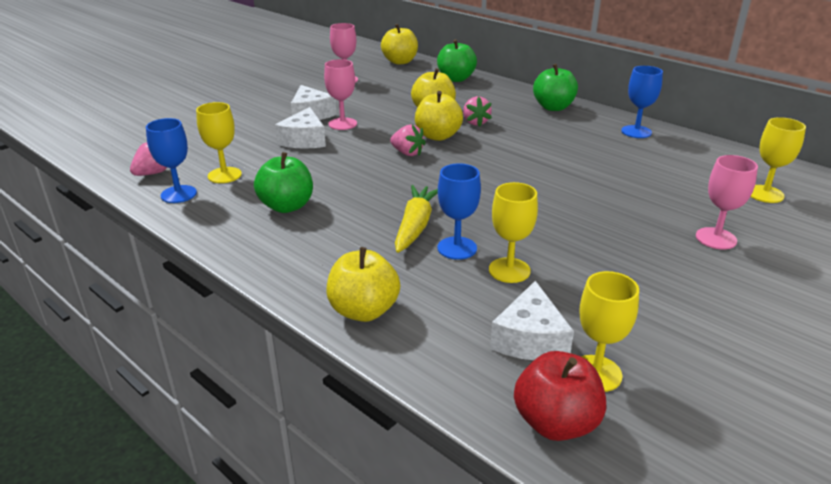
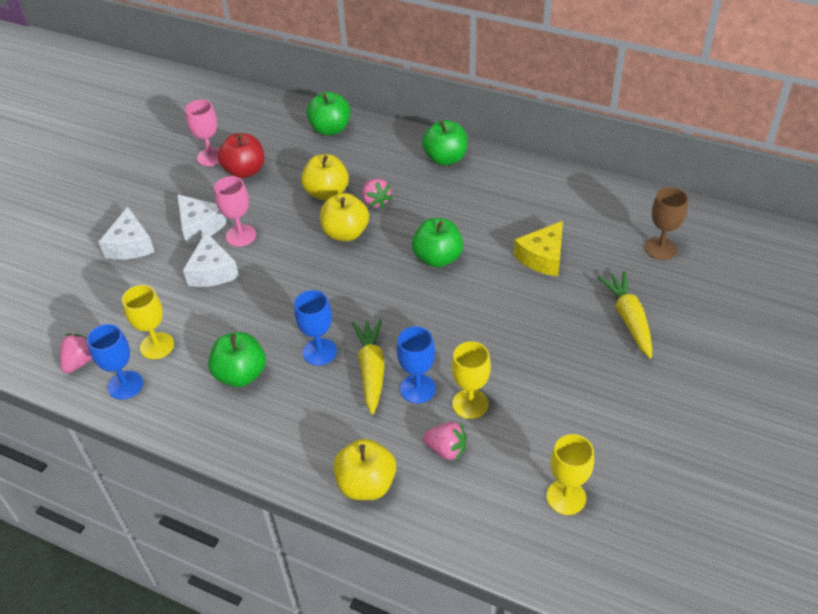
camera: 15 degrees left, 15 degrees up
yellow apple [381,24,418,65] -> none
pink strawberry [390,124,426,156] -> pink strawberry moved to [423,422,467,461]
white cheese [490,281,574,360] -> white cheese moved to [99,207,155,260]
red apple [514,351,606,441] -> red apple moved to [218,133,264,178]
blue goblet [621,66,663,138] -> blue goblet moved to [294,290,337,365]
pink goblet [696,155,758,249] -> yellow carrot [598,271,652,359]
yellow goblet [751,117,806,203] -> brown goblet [645,187,688,260]
none -> green apple [412,218,463,268]
none -> yellow cheese [514,221,563,276]

